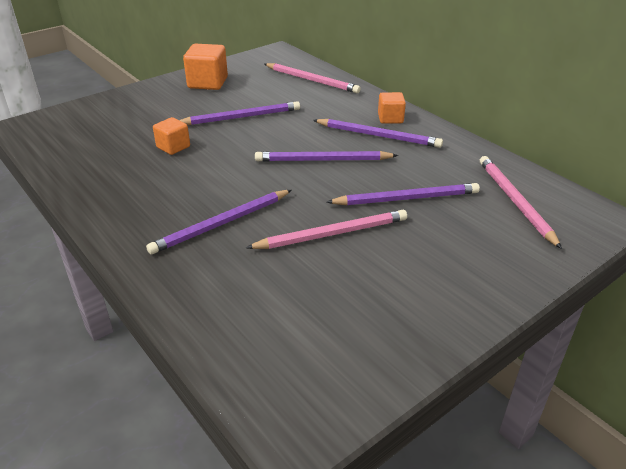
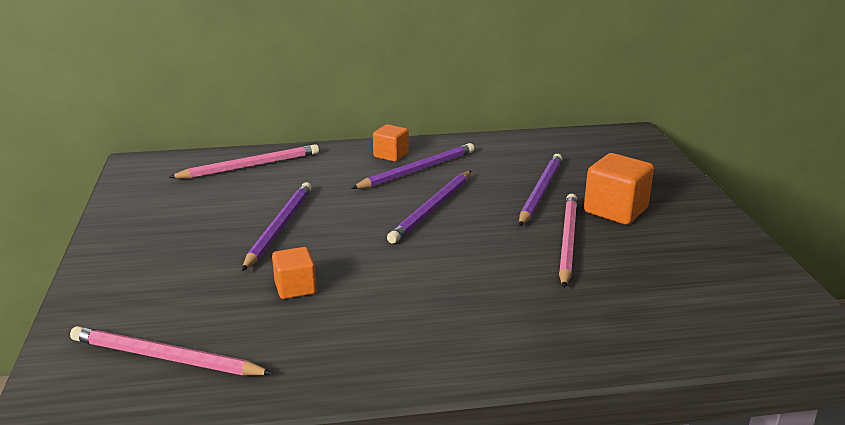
camera: 60 degrees left, 10 degrees down
purple pencil [146,190,292,254] -> none
orange cube [183,44,228,90] -> orange cube moved to [584,153,654,225]
pink pencil [480,156,562,249] -> pink pencil moved to [70,326,273,376]

